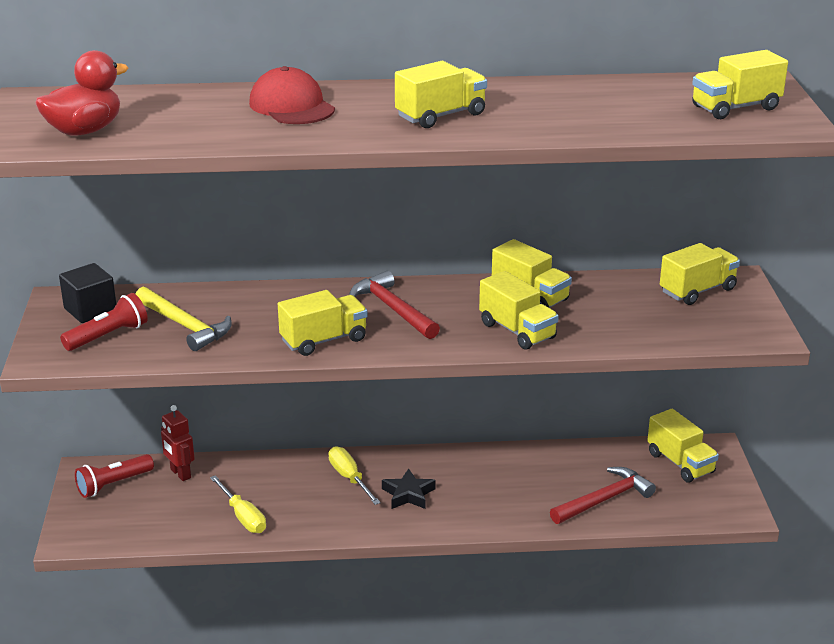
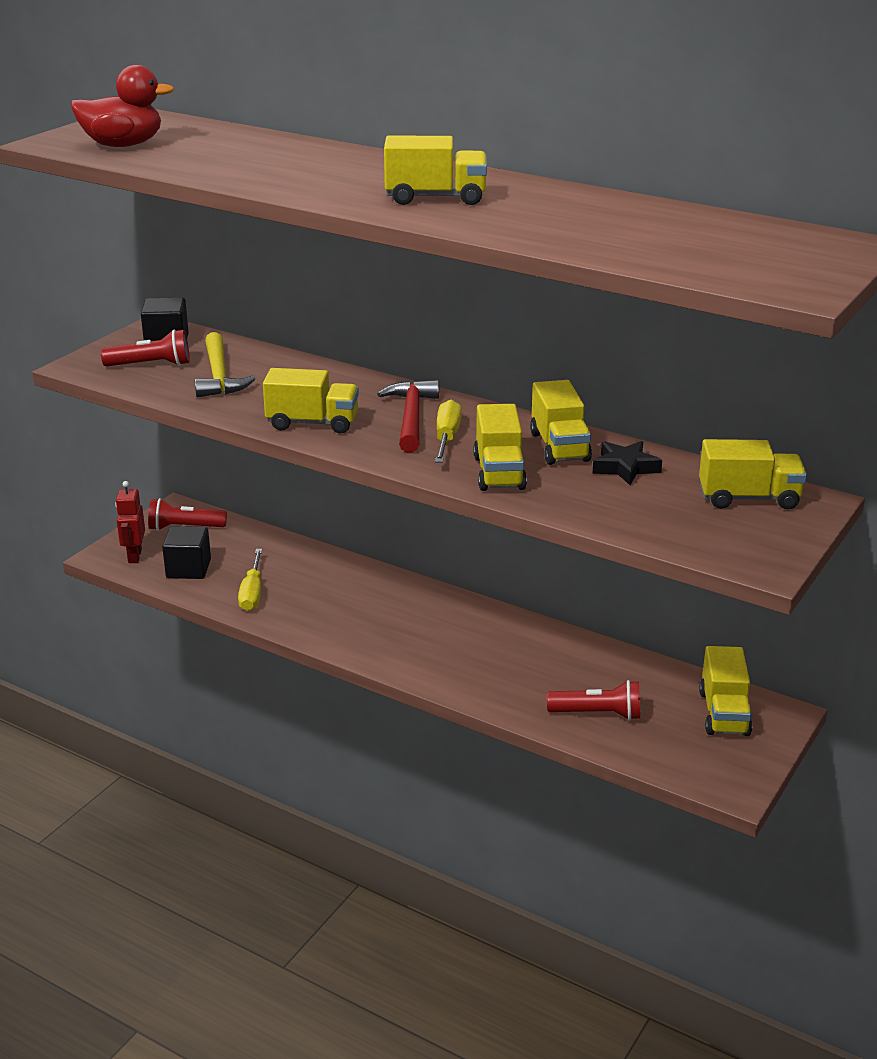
camera: 35 degrees right, 0 degrees up
red robot [161,405,195,481] -> red robot moved to [115,481,145,563]
red cap [249,66,335,124] -> none
yellow screwdriver [328,446,381,505] -> yellow screwdriver moved to [435,400,462,463]
black star [382,469,436,509] -> black star moved to [592,441,662,485]
red hammer [550,467,656,524] -> red flashlight [547,680,640,720]
yellow truck [692,50,788,119] -> none
none -> black cube [162,526,211,579]

